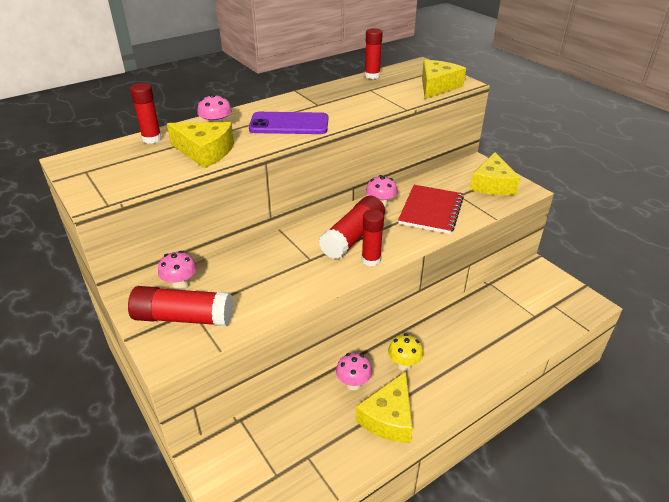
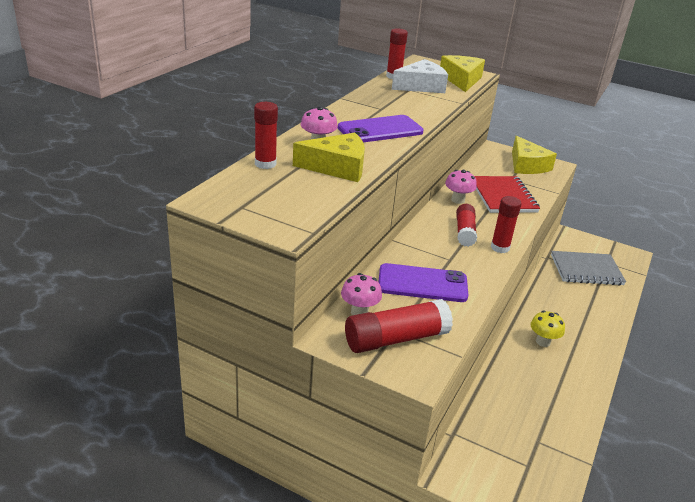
camera: 30 degrees left, 5 degrees down
red glue stick [319,196,385,259] -> red glue stick [456,204,477,247], size x0.66
pink mushroom [336,353,372,390] -> none
yellow cheese [356,372,413,443] -> none
none -> purple phone [379,263,468,302]
none -> white cheese [392,59,448,93]
none -> grey notebook [551,251,626,285]

